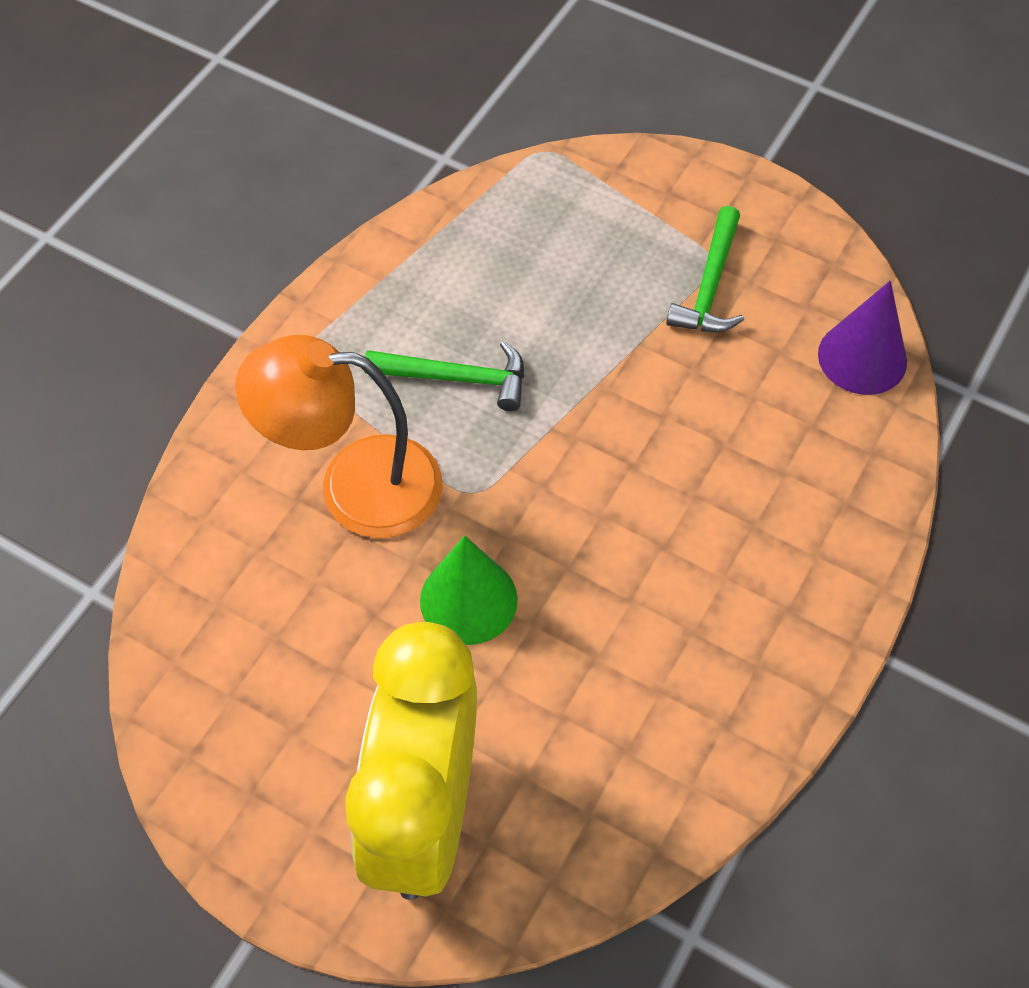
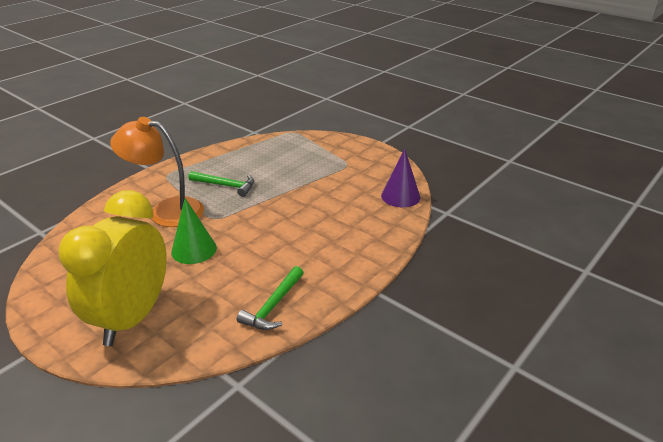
camera: 10 degrees right, 25 degrees down
green hammer [666,206,744,332] -> green hammer moved to [237,266,304,330]

